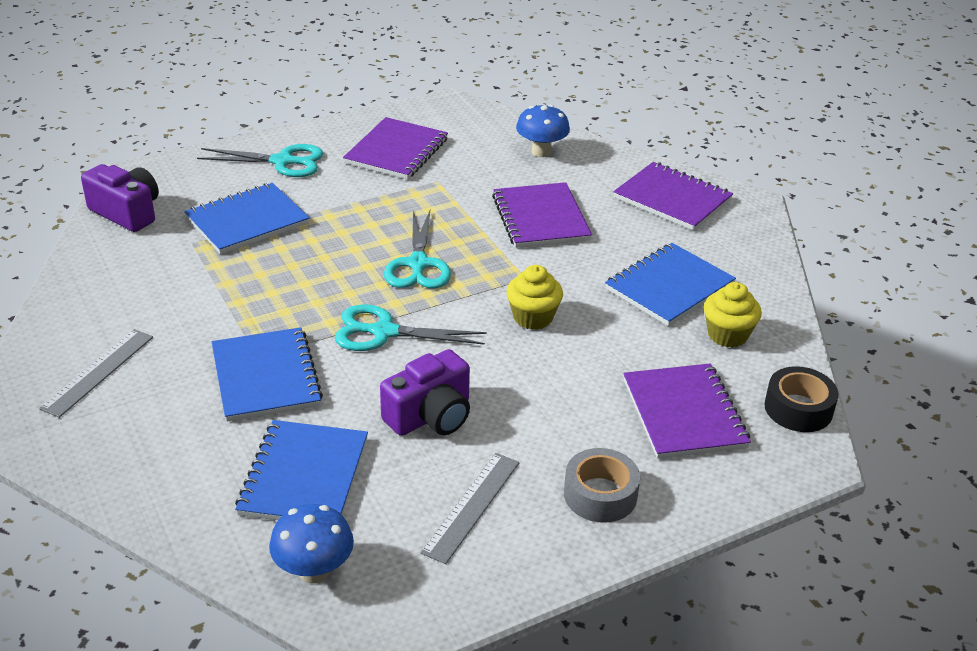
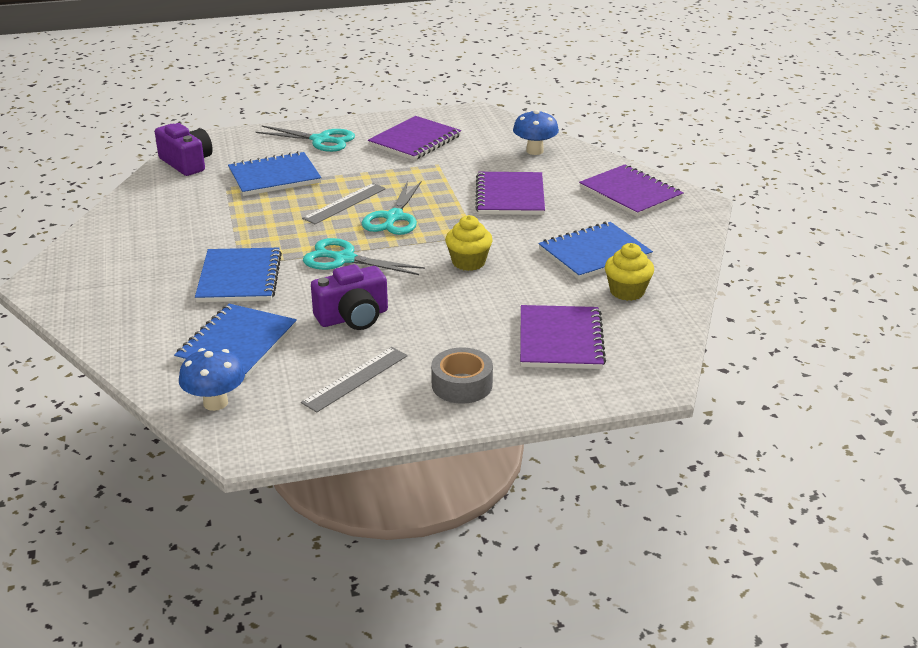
camera: 15 degrees right, 5 degrees down
grey ruler [39,329,153,418] -> grey ruler moved to [302,183,386,224]
black tape [764,366,839,432] -> none

